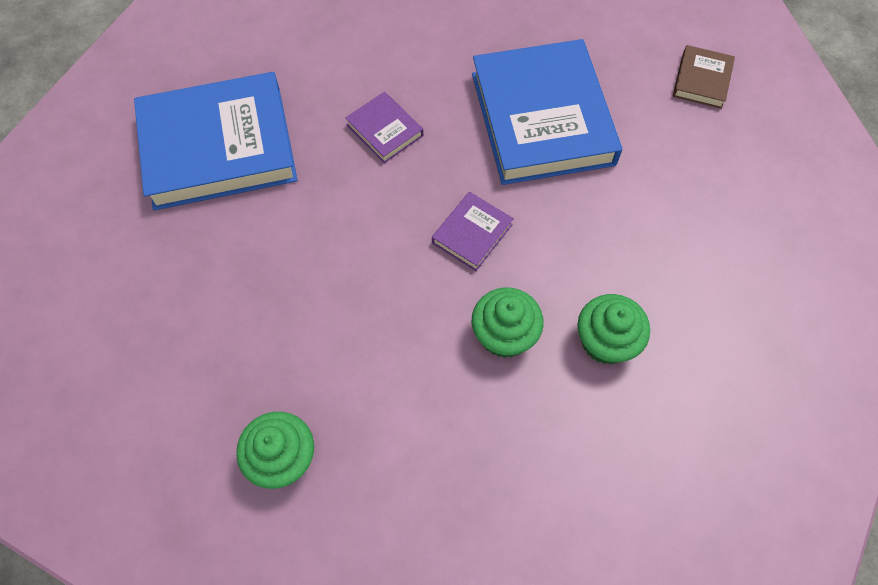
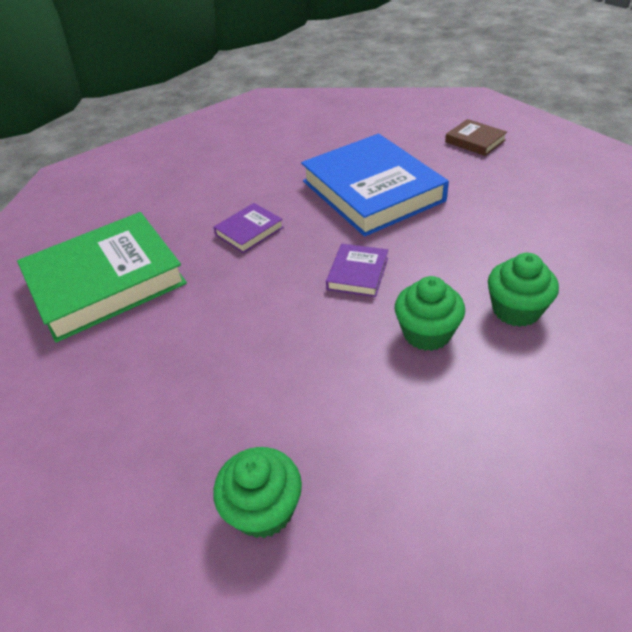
camera: 15 degrees left, 20 degrees down
blue book [134,72,297,210] -> green book [17,212,187,343]
purple book [345,92,423,163] -> purple book turned 75 degrees counterclockwise [213,203,284,253]
brown book [673,45,735,109] -> brown book turned 45 degrees counterclockwise [445,119,507,156]

